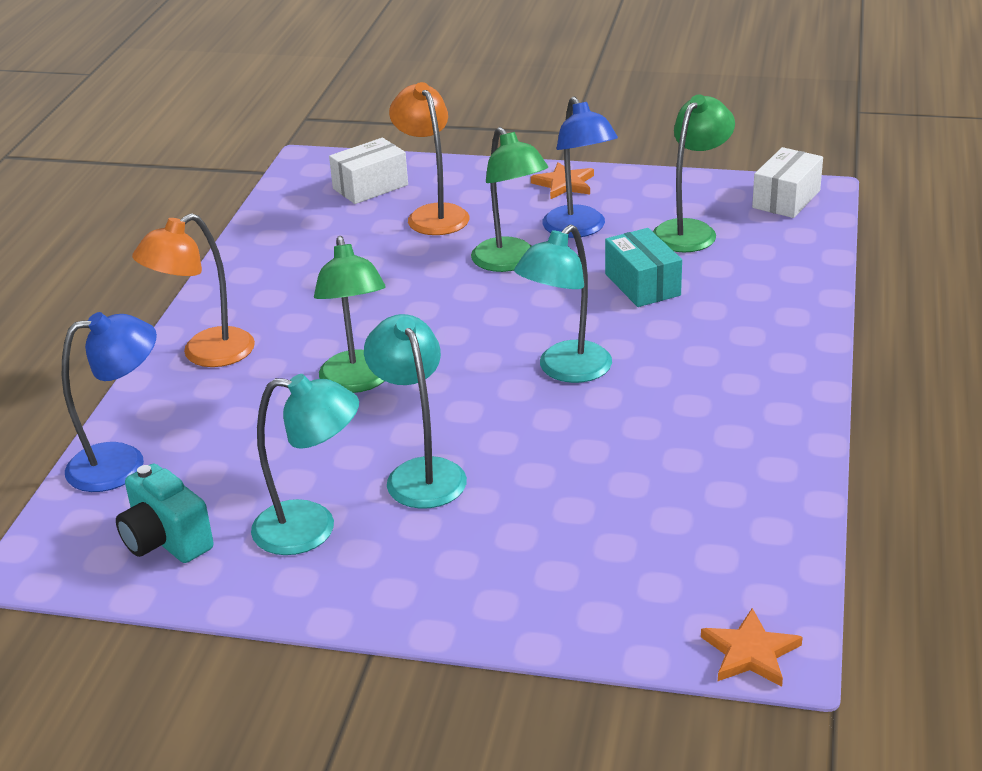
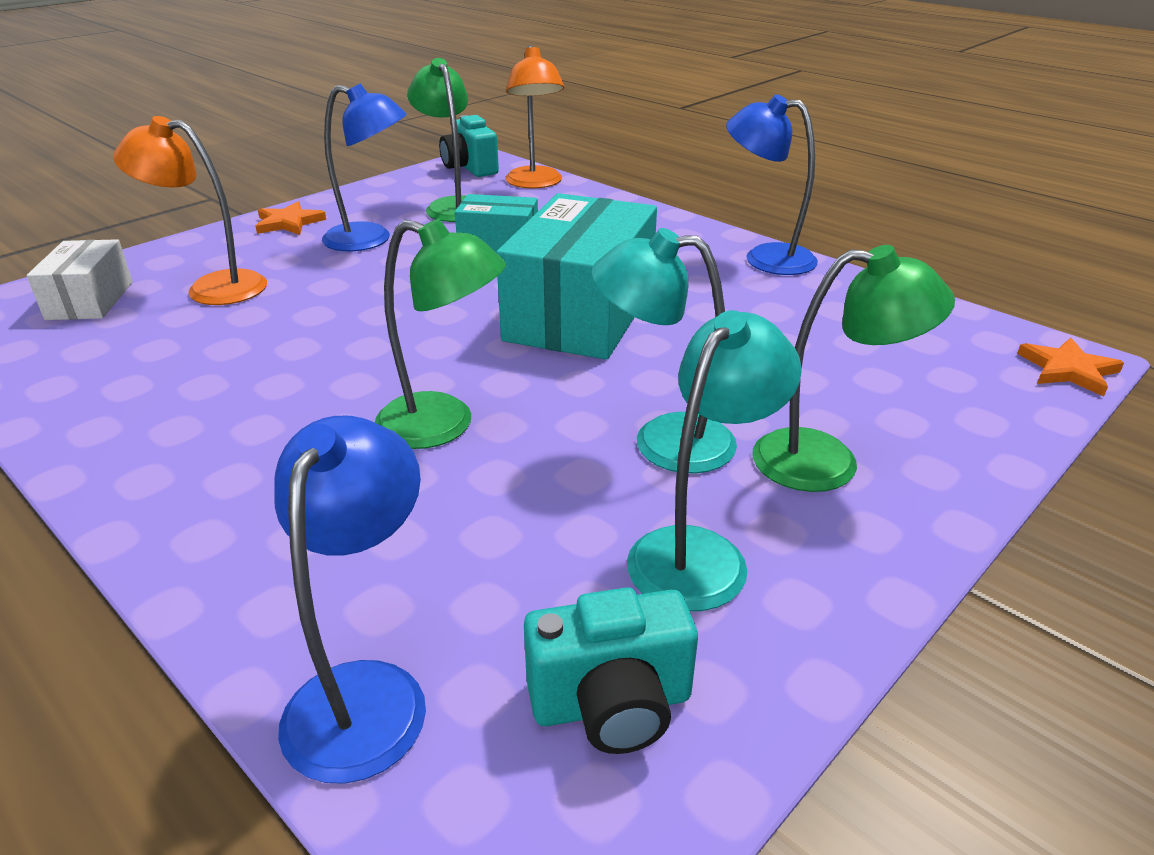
camera: 60 degrees left, 0 degrees up
orange lamp [132,213,255,367] -> orange lamp moved to [505,45,564,188]
green lamp [471,127,548,272] -> green lamp moved to [752,245,955,492]
turquoise lamp [514,224,612,383] -> turquoise box [496,193,657,360]
white box [752,147,823,218] -> turquoise camera [439,115,499,177]
none -> blue lamp [726,94,818,275]

